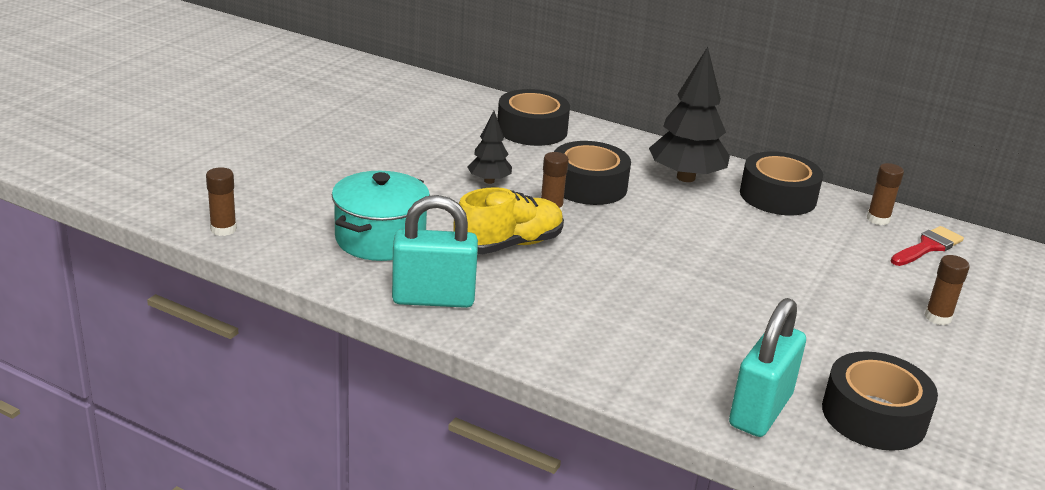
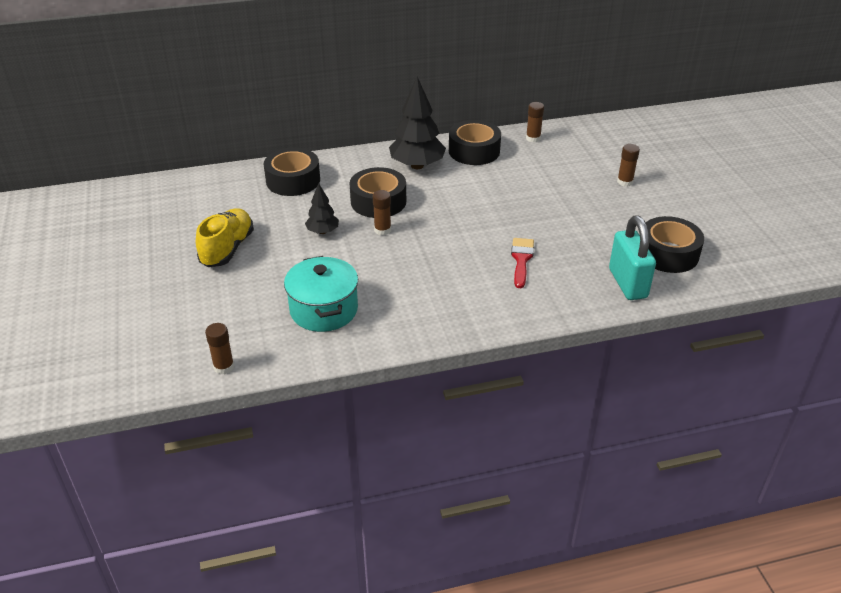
camera: 40 degrees left, 10 degrees up
turquoise padlock [392,195,478,308] -> none
yellow shoe [453,187,564,254] -> yellow shoe moved to [196,208,254,267]
red brush [891,226,964,266] -> red brush moved to [511,238,534,288]

